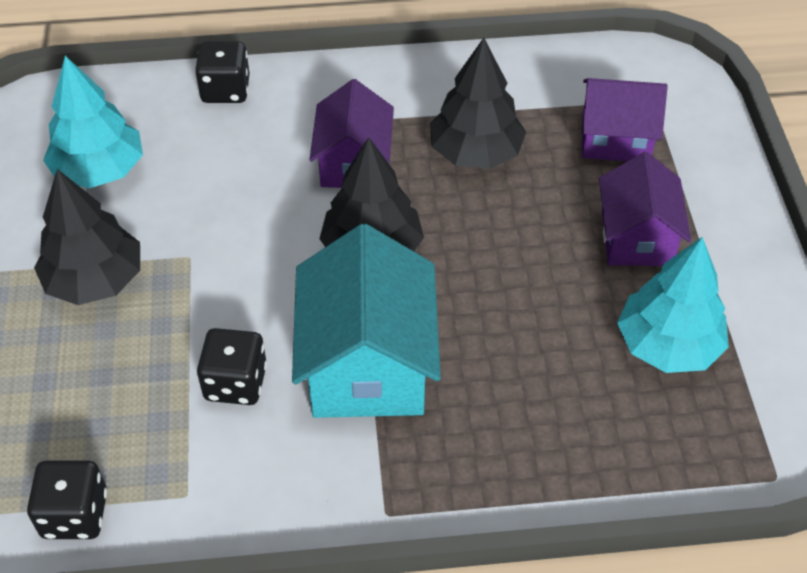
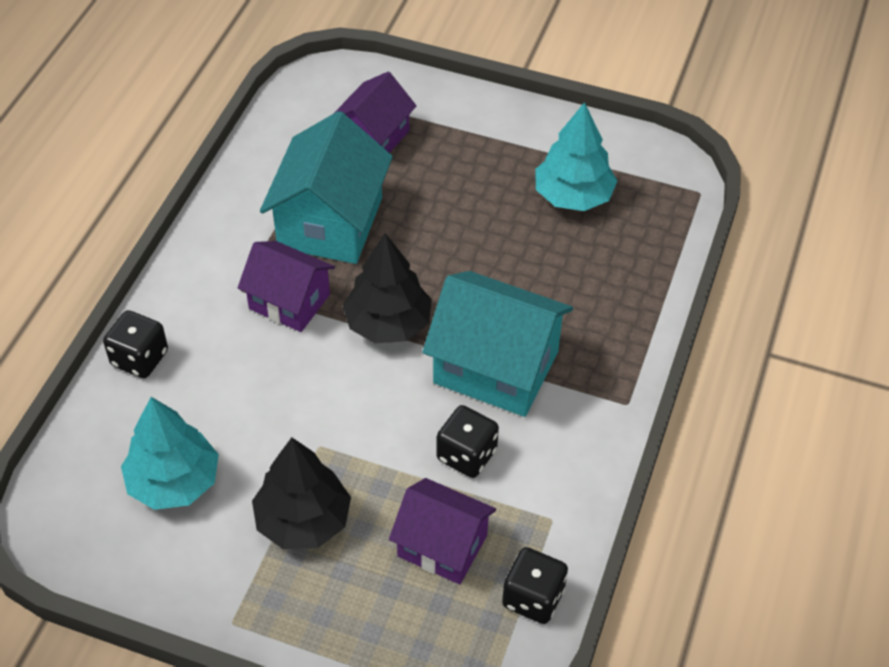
camera: 65 degrees left, 0 degrees up
black tree [430,38,526,169] -> turquoise house [260,111,393,264]
purple house [599,152,691,266] -> purple house moved to [389,478,496,584]

